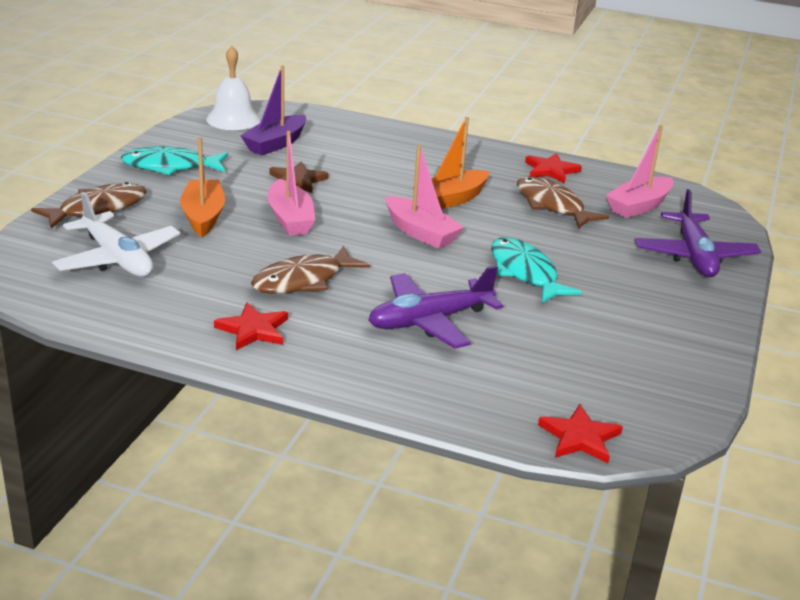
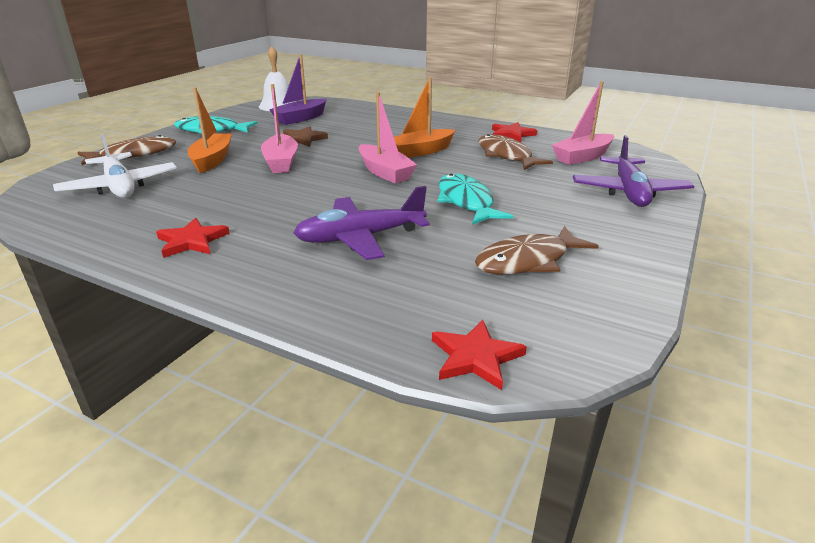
camera: 10 degrees right, 0 degrees up
brown fish [251,245,370,294] -> brown fish moved to [475,226,599,274]

